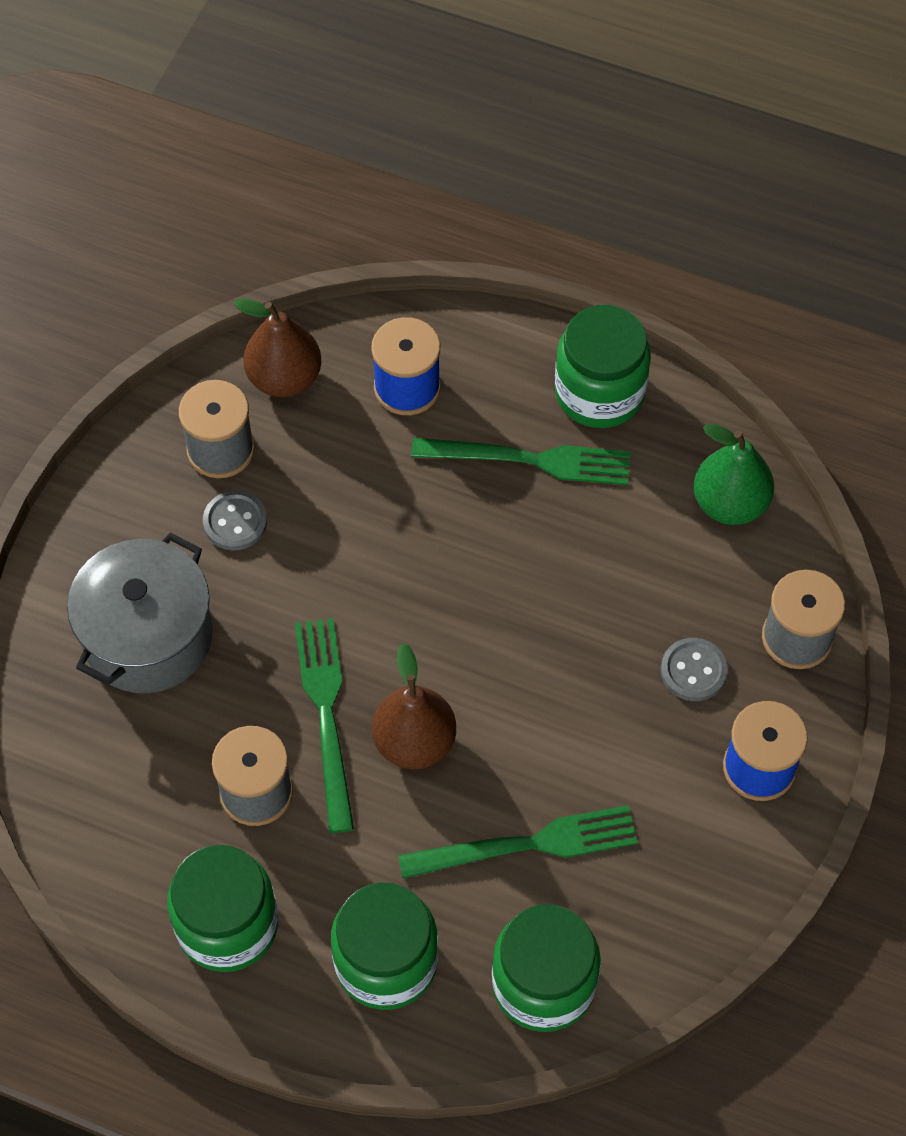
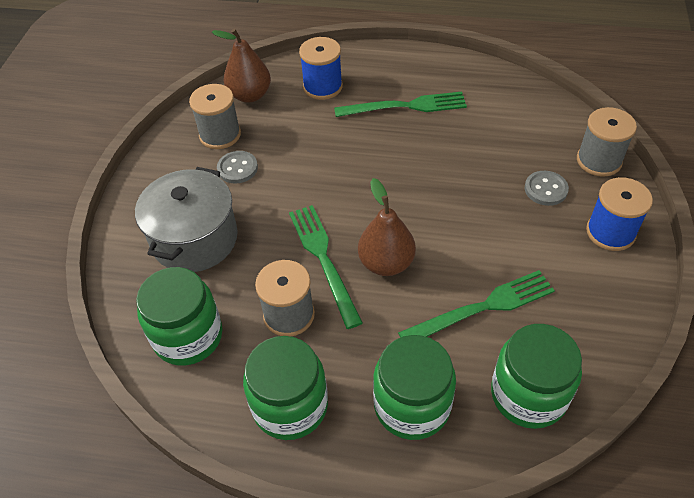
camera: 10 degrees left, 10 degrees down
green jar [555,305,651,428] -> green jar moved to [136,267,222,366]
green pear [693,424,774,525] -> none

